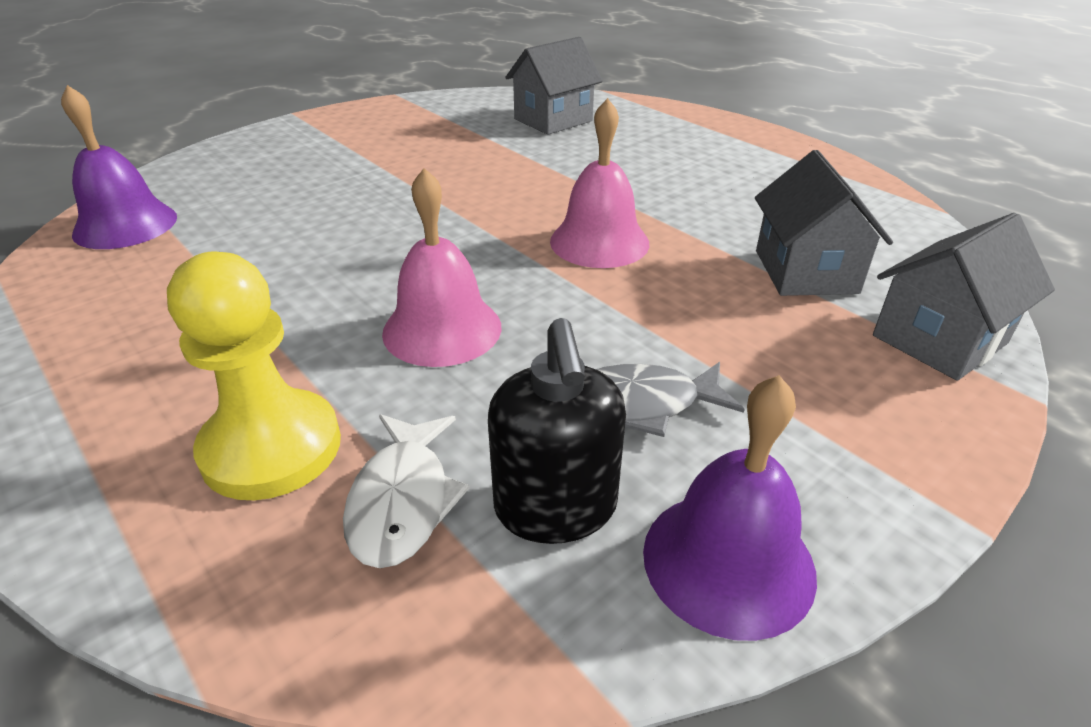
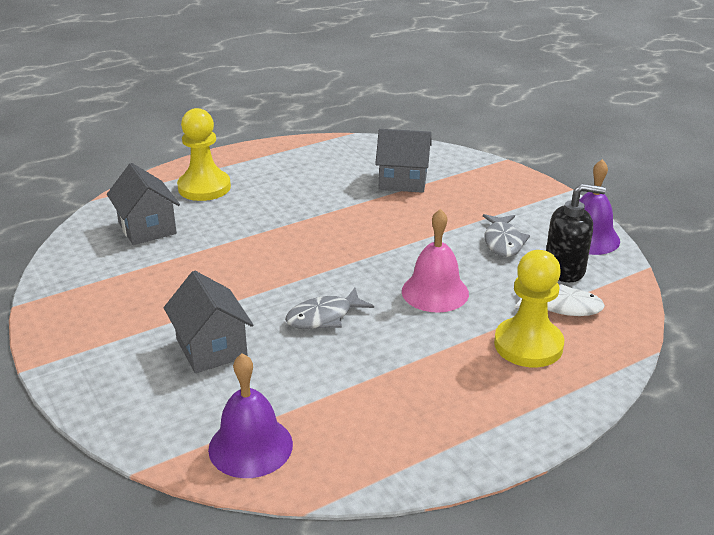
camera: 80 degrees left, 5 degrees down
pink bell [550,98,649,268] -> none
grey house [873,213,1055,381] -> grey house moved to [164,271,253,373]
none -> yellow pawn [177,108,231,201]
none -> grey fish [285,288,374,329]

